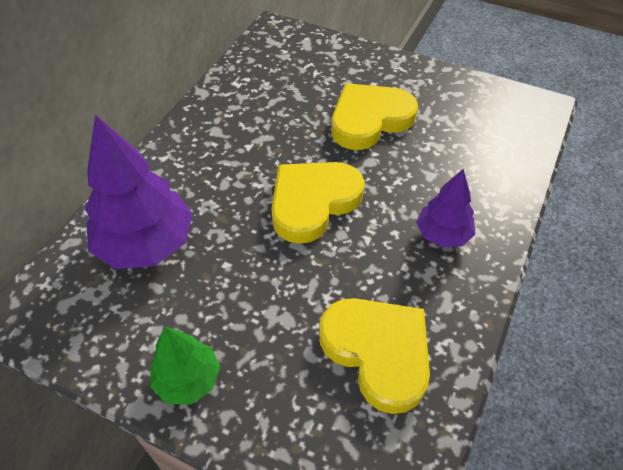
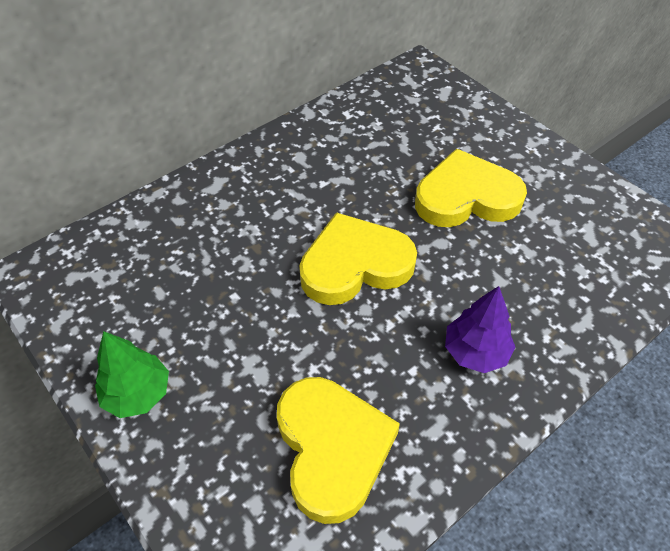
camera: 25 degrees right, 0 degrees up
purple tree [85,114,193,269] -> none

